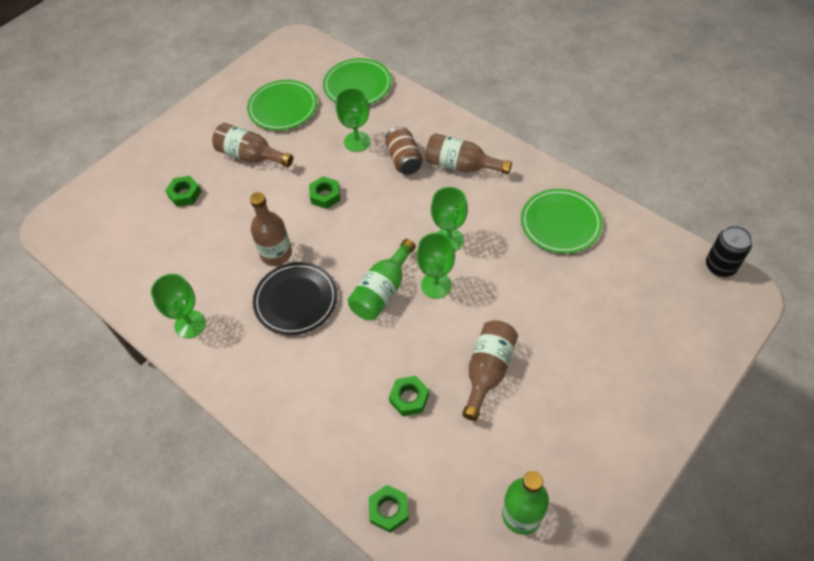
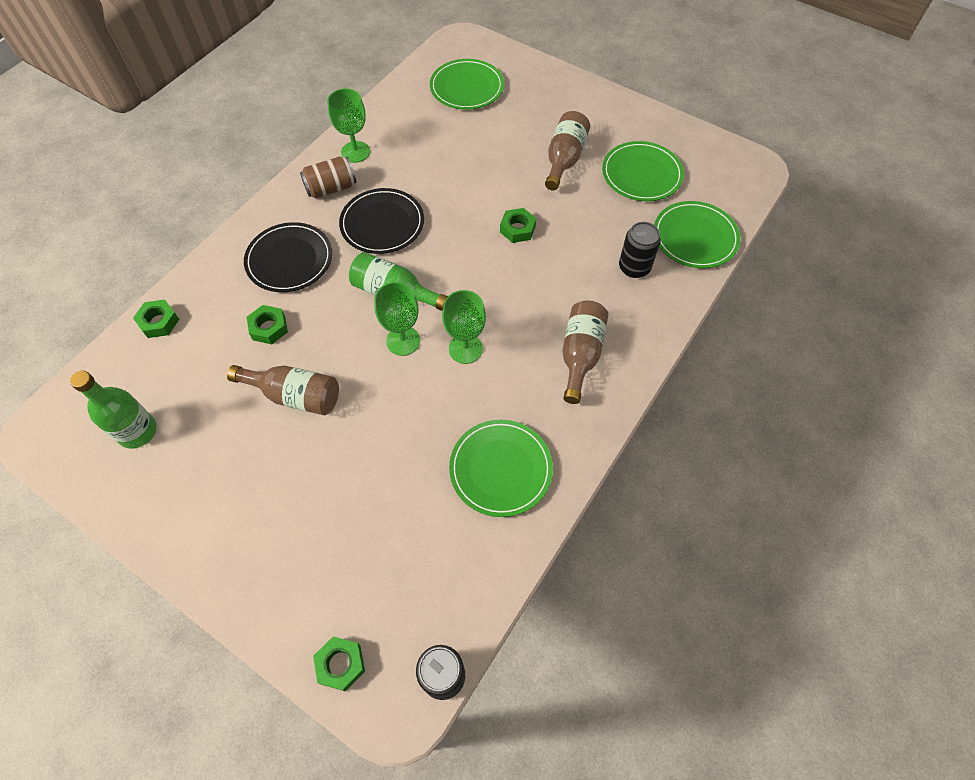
camera: 80 degrees right, 5 degrees up
green nut [165,176,201,207] -> green nut moved to [313,636,365,691]
brown bottle [250,192,292,266] -> none
green goblet [336,88,371,152] -> none
brown can [386,126,423,175] -> brown can moved to [300,157,357,199]
none -> black plate [244,222,332,292]
none -> green plate [430,59,504,110]
none -> black can [619,222,661,278]

